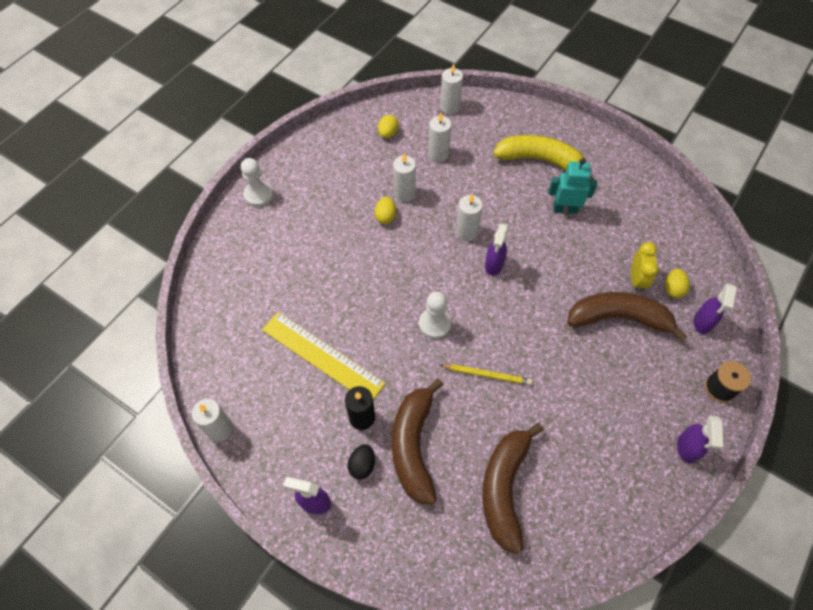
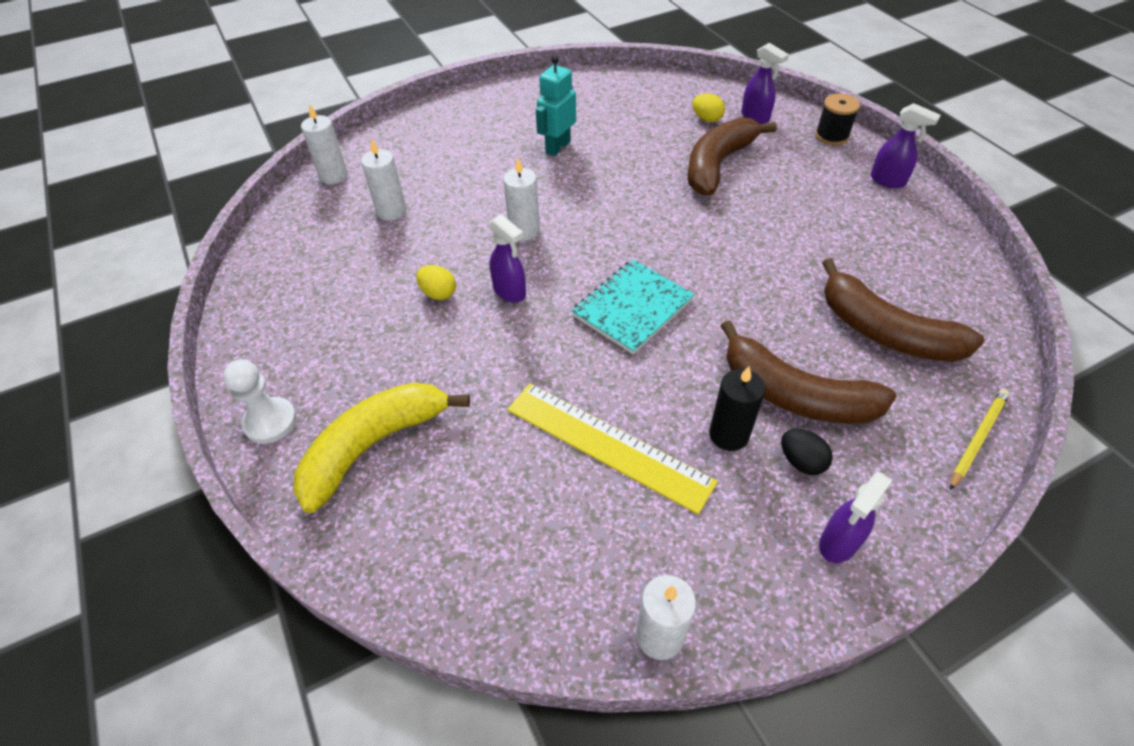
camera: 60 degrees left, 10 degrees down
yellow ruler [262,312,386,400] -> yellow ruler turned 60 degrees clockwise [507,383,718,514]
yellow egg [378,115,398,138] -> none
white candle [393,153,416,202] -> none
white pawn [419,292,451,339] -> turquoise notebook [571,259,695,355]
yellow pencil [440,364,532,385] -> yellow pencil moved to [950,389,1010,490]
purple spray bottle [485,223,508,276] -> purple spray bottle moved to [489,214,526,303]
yellow banana [493,135,594,180] -> yellow banana moved to [293,382,470,513]
yellow clock [631,242,659,292] -> none

